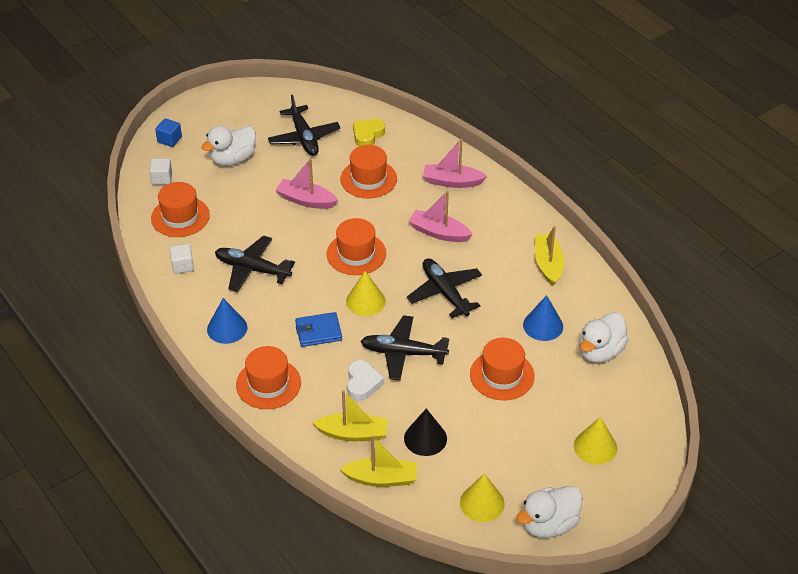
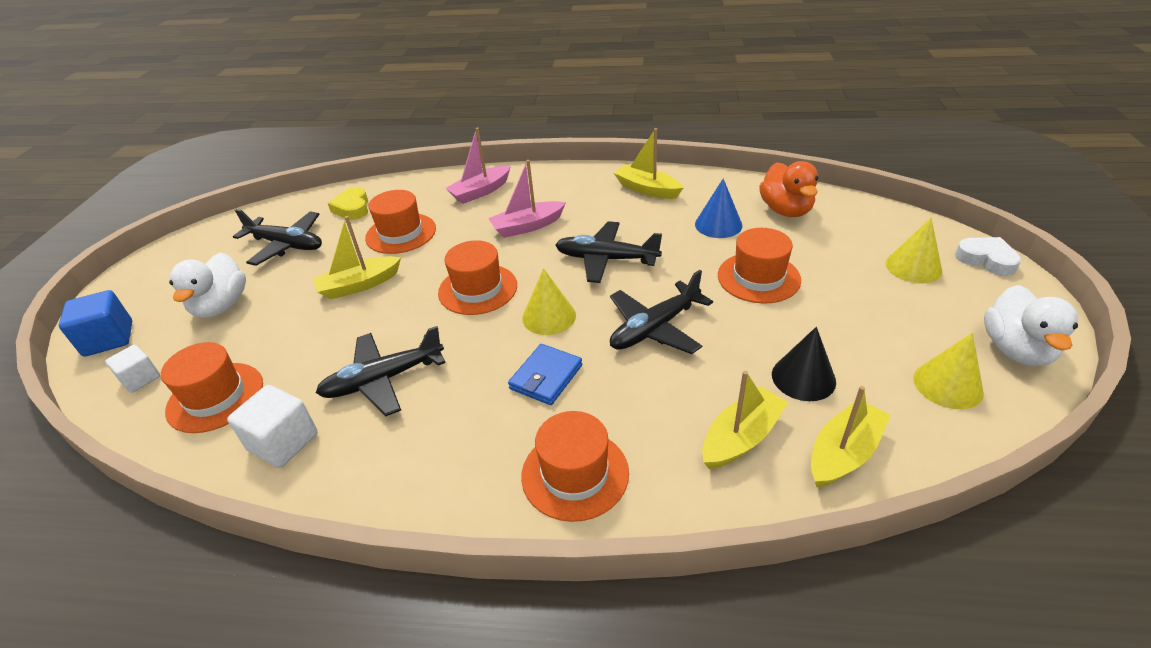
camera: 45 degrees left, 5 degrees down
blue cube [155,118,182,147] -> blue cube [59,290,132,357], size x1.53
white cube [170,244,194,274] -> white cube [227,385,318,468], size x1.53
blue cone [207,298,247,344] -> none
pink boat [276,158,338,209] -> yellow boat [313,216,401,300]
white heart [347,360,384,401] -> white heart moved to [955,237,1021,276]
white duck [579,312,629,363] -> orange duck [759,161,818,217]

